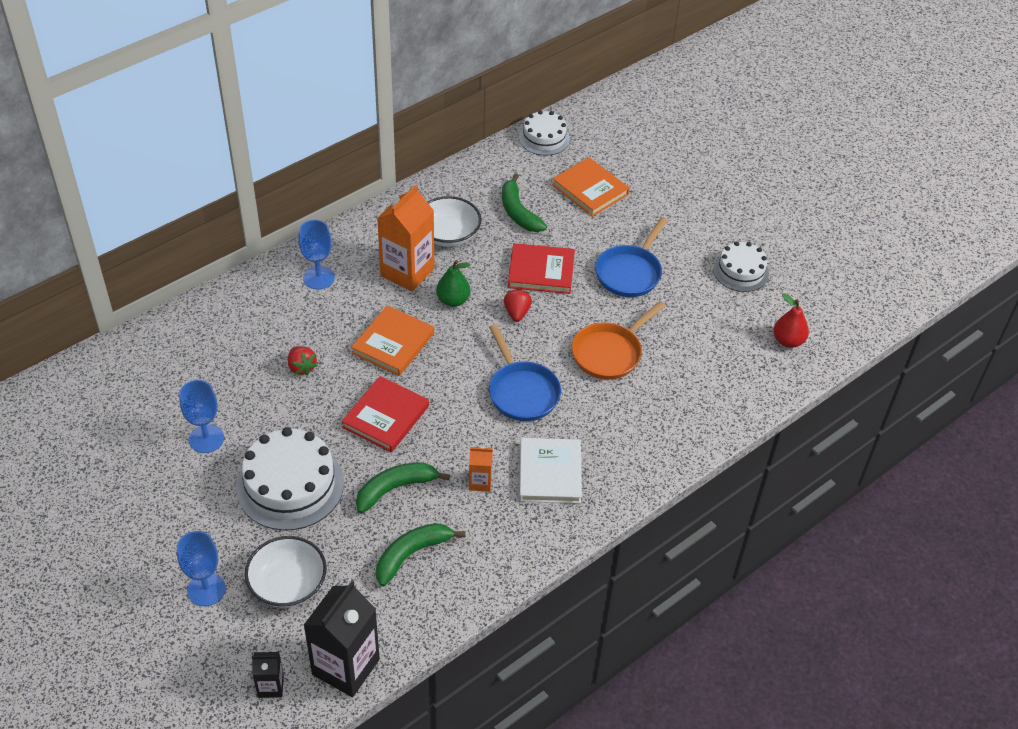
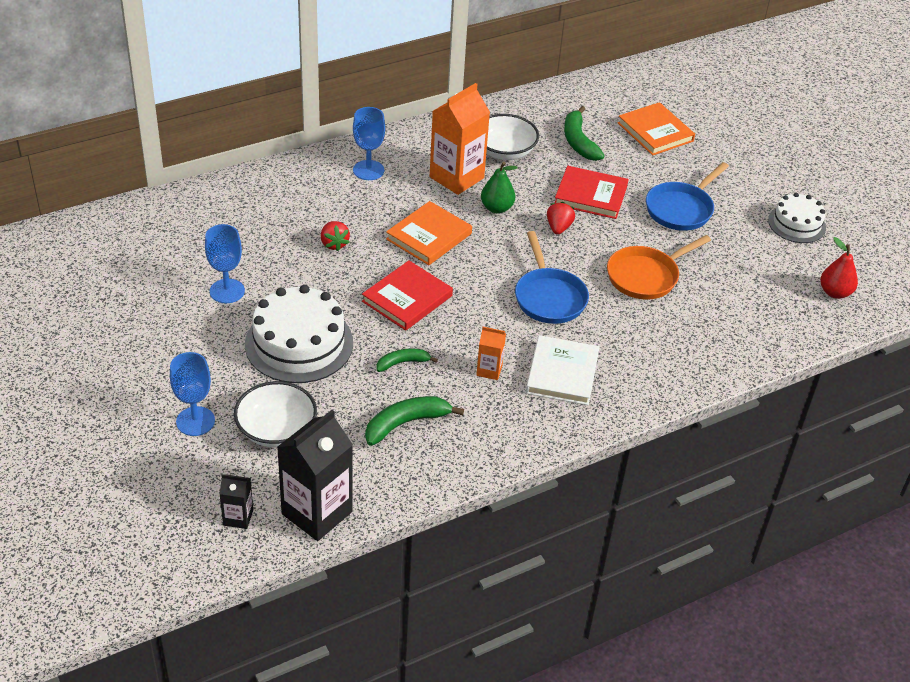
camera: 10 degrees right, 5 degrees down
green banana [356,462,450,513] -> green banana [377,348,438,372], size x0.62
white cake [519,110,570,156] -> none

